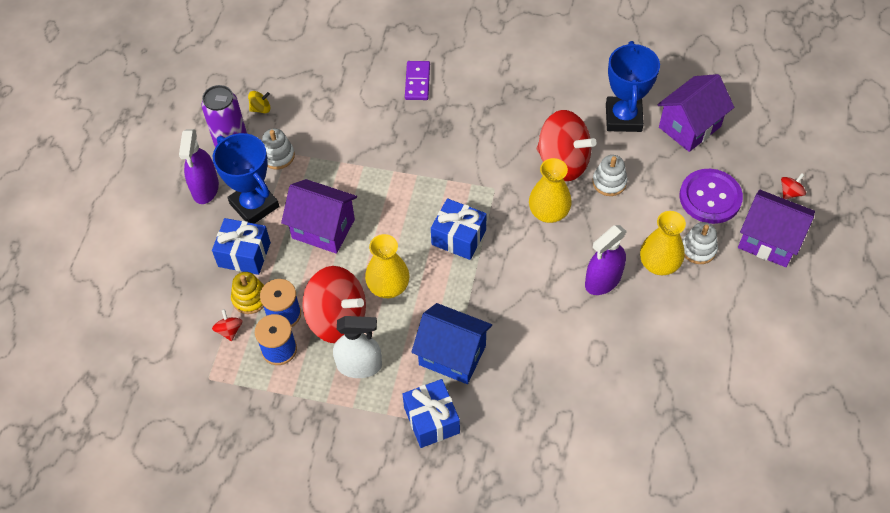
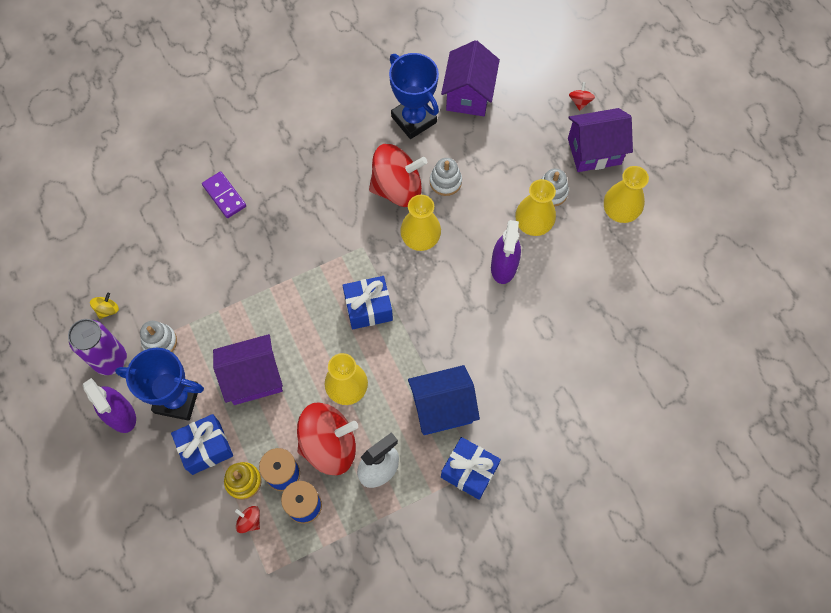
camera: 40 degrees left, 10 degrees up
purple button [679,169,743,224] -> none
none -> yellow vase [604,166,649,223]

